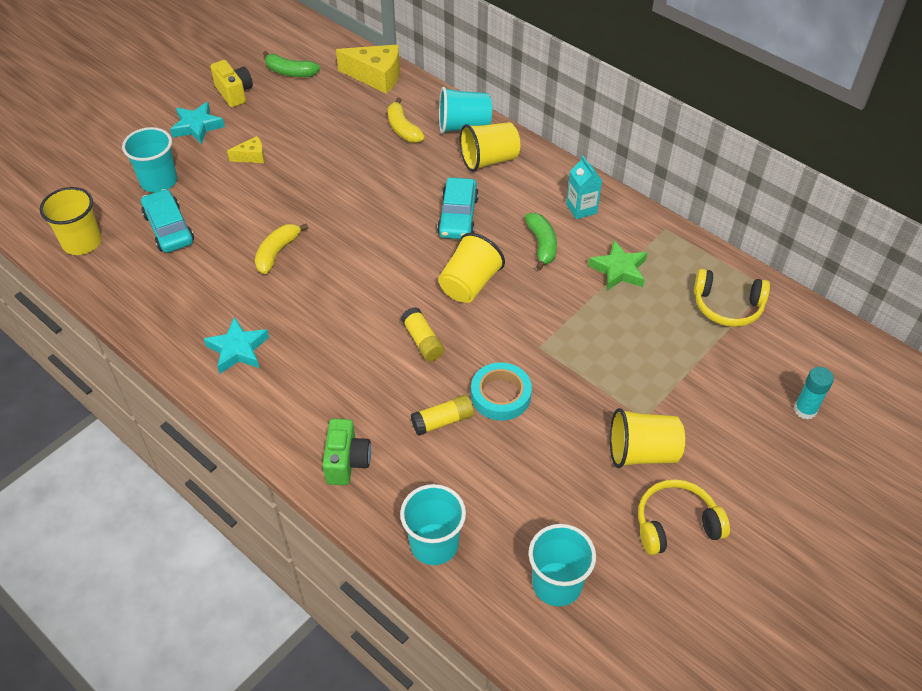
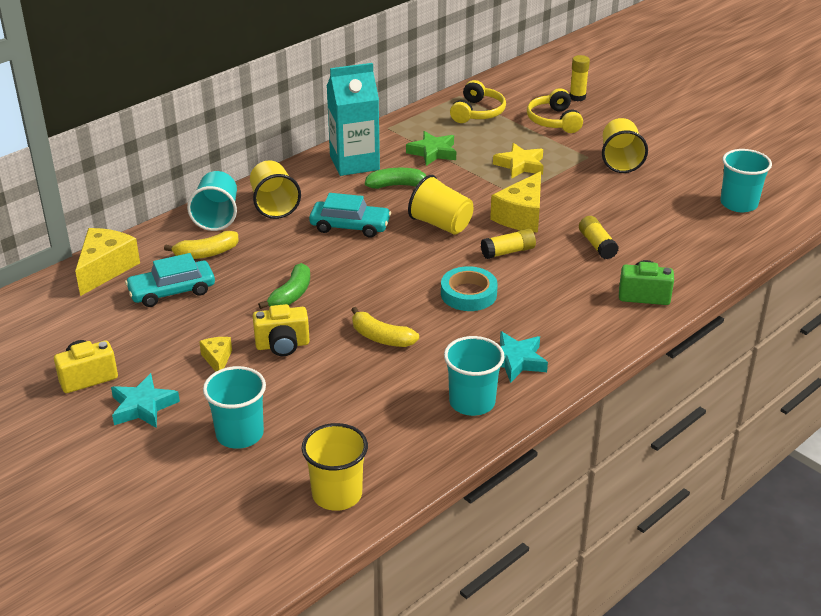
camera: 85 degrees left, 15 degrees down
turquoise car [141,189,194,253] -> turquoise car moved to [125,253,215,307]
green banana [263,51,320,77] -> green banana moved to [258,263,310,309]
turquoise cup [400,484,466,565] -> turquoise cup moved to [444,336,505,416]
turquoise tape [471,362,532,421] -> turquoise tape moved to [441,266,498,311]
turquoise carton [566,156,602,219] -> turquoise carton [327,63,380,176], size x1.89
yellow headphones [638,479,730,555] -> yellow headphones moved to [527,88,583,133]
turquoise glue stick [794,367,834,420] -> yellow glue stick [570,55,590,101]
none -> yellow camera [253,304,310,356]
none -> yellow cheese [490,171,541,233]
none -> yellow star [493,143,544,179]

